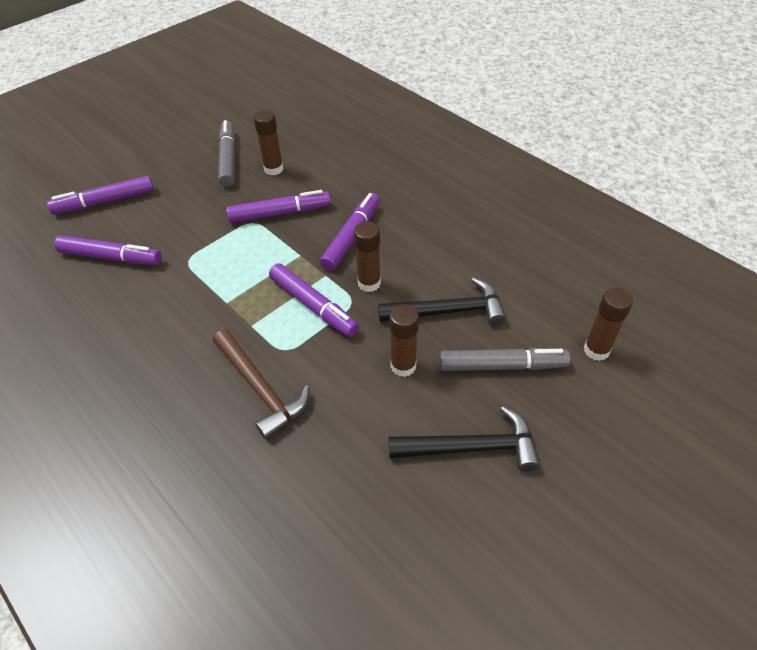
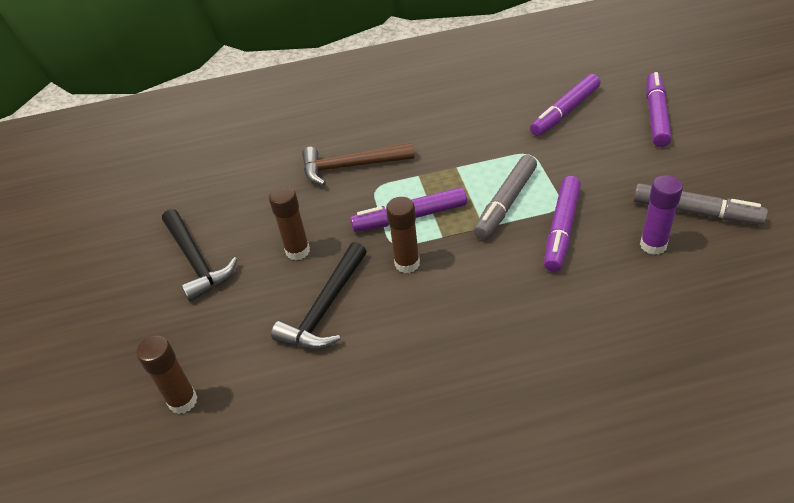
camera: 125 degrees right, 5 degrees down
brown glue stick [253,110,283,175] -> purple glue stick [640,175,683,255]
purple marker [320,193,380,271] -> none
black hammer [389,406,540,472] -> black hammer turned 60 degrees counterclockwise [162,209,237,301]
grey marker [439,348,570,371] -> grey marker moved to [474,155,537,239]

